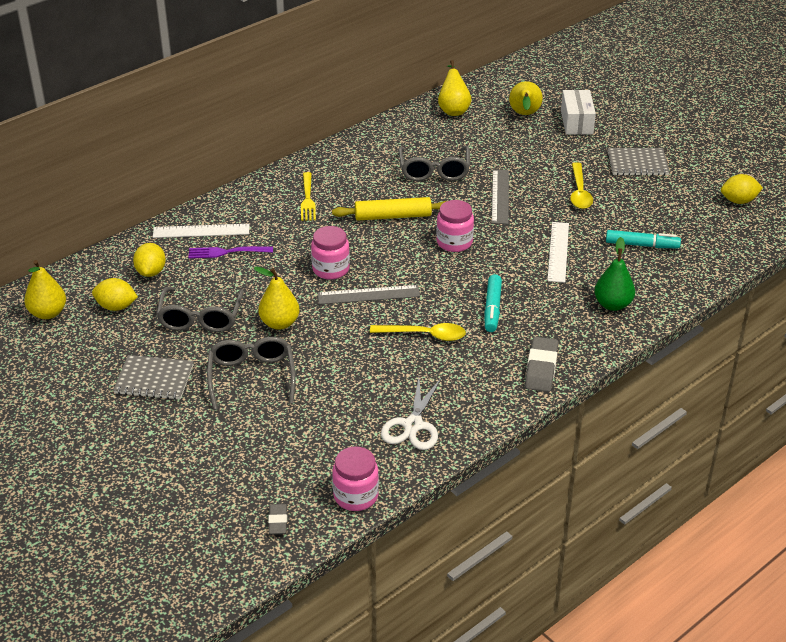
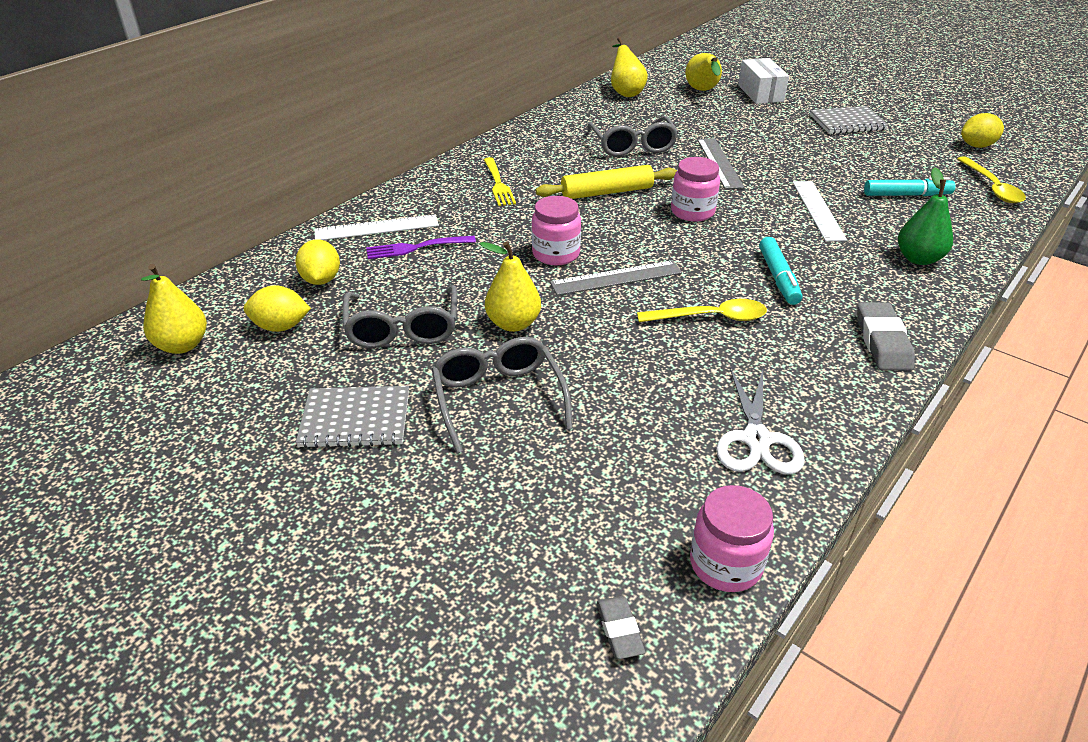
camera: 10 degrees left, 0 degrees up
yellow spoon [570,162,593,209] -> yellow spoon moved to [957,156,1026,203]

